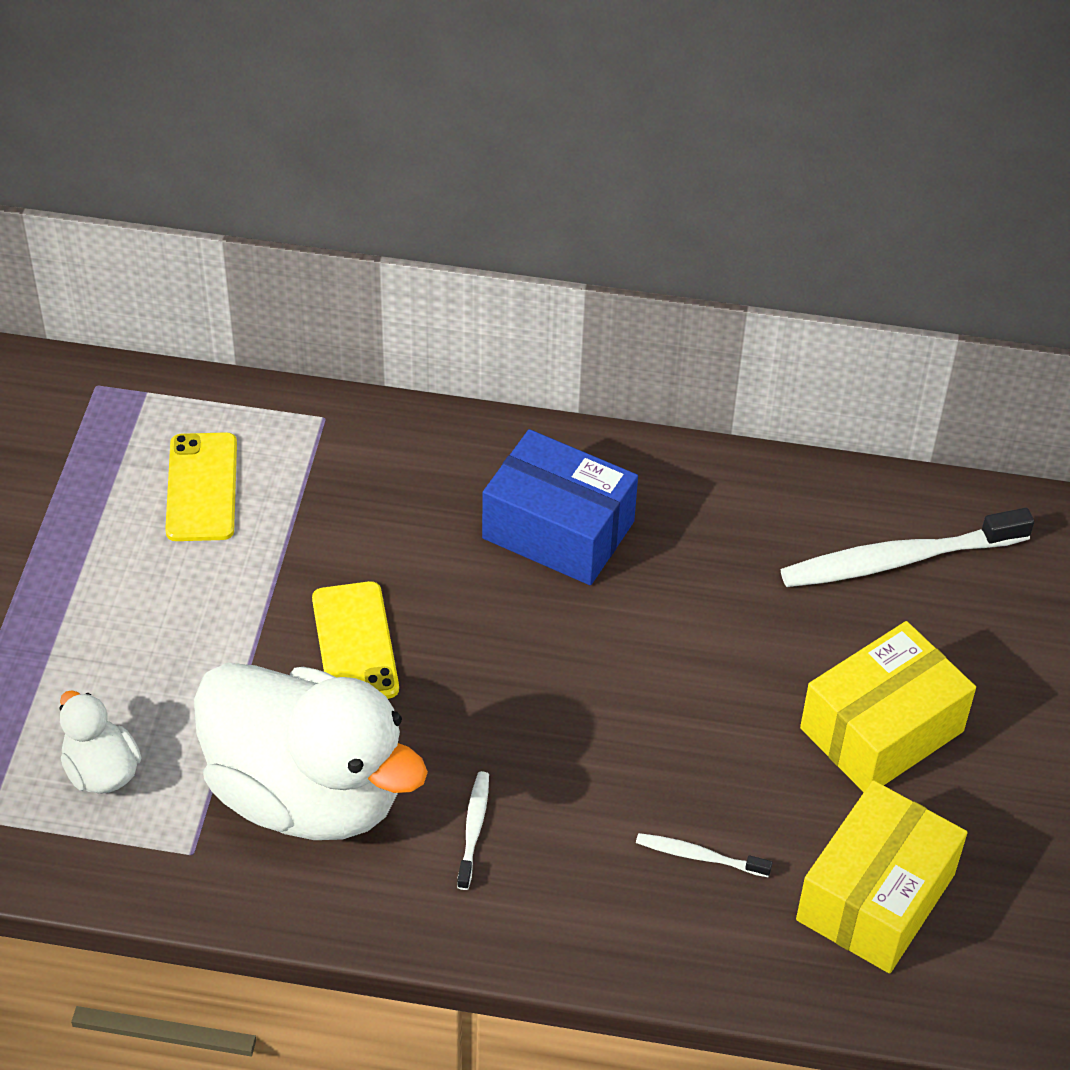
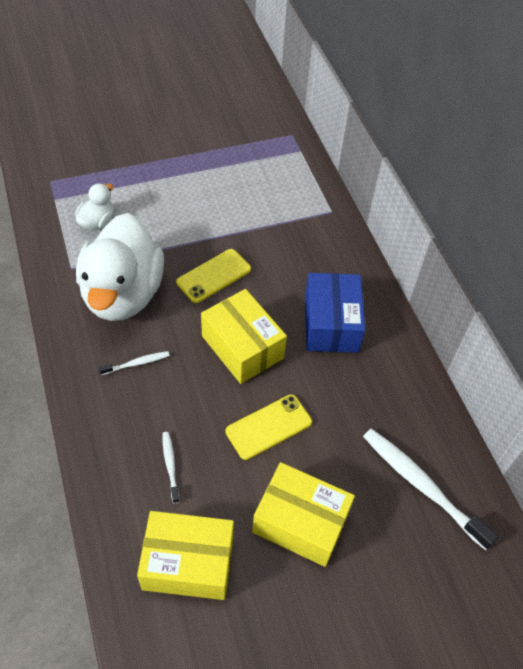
camera: 60 degrees right, 5 degrees up
yellow phone [165,432,237,541] -> yellow phone moved to [225,394,312,460]
none -> yellow box [201,289,287,384]

